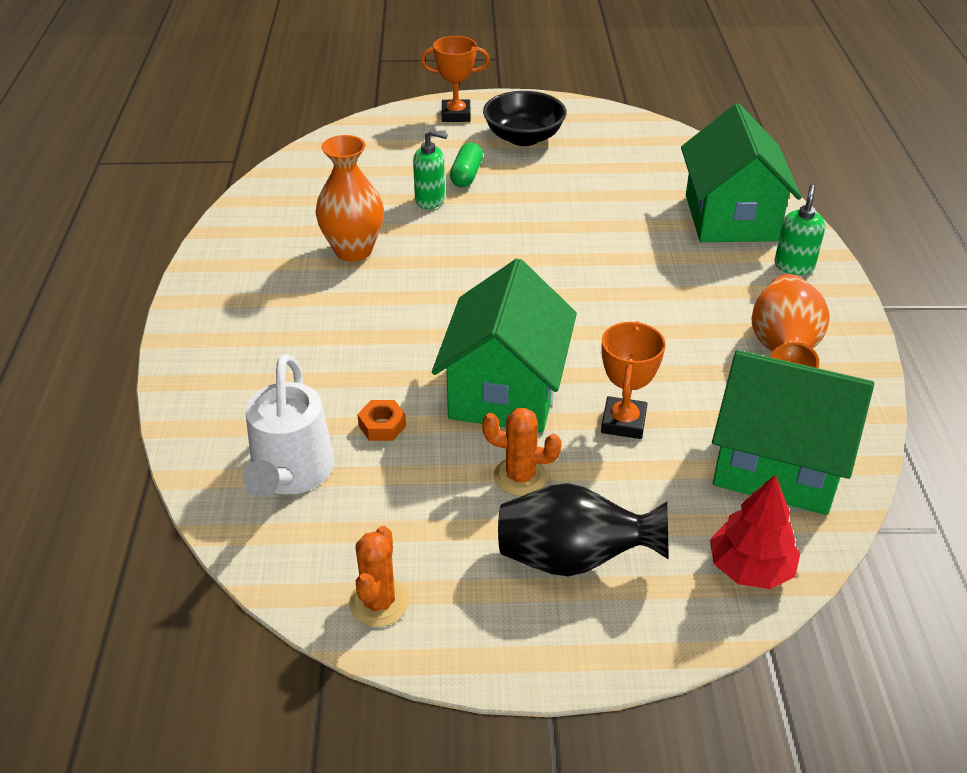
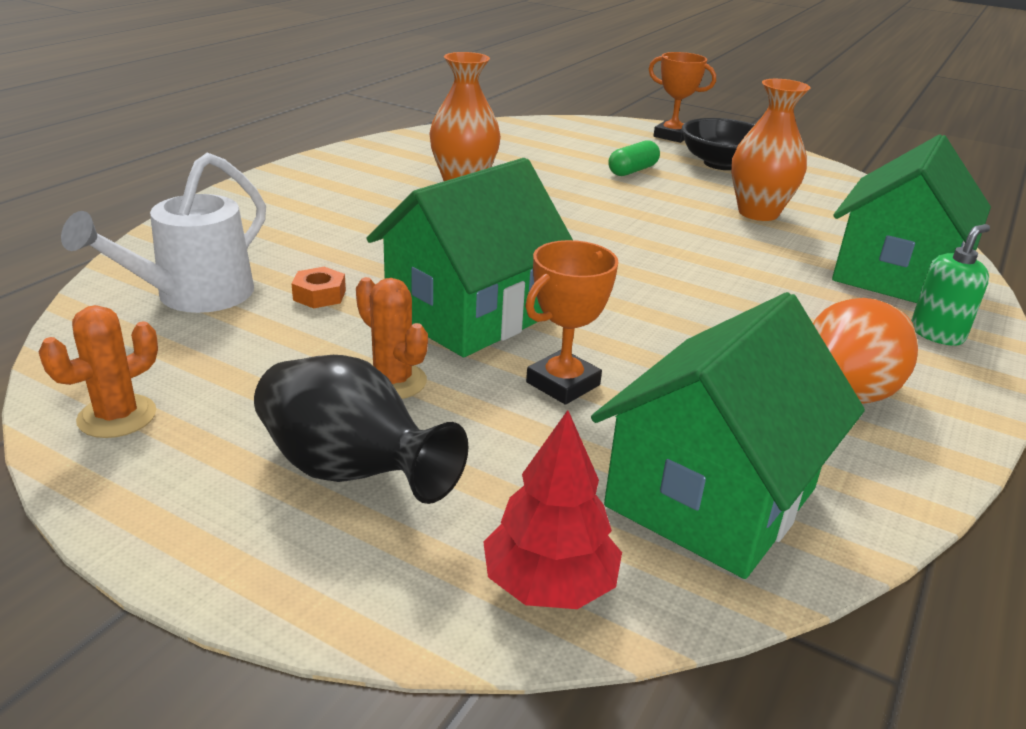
camera: 30 degrees right, 10 degrees down
green soap dispenser [413,129,448,209] -> none
green house [712,350,874,515] -> green house turned 75 degrees clockwise [591,292,865,579]
none -> orange vase [731,79,811,221]

